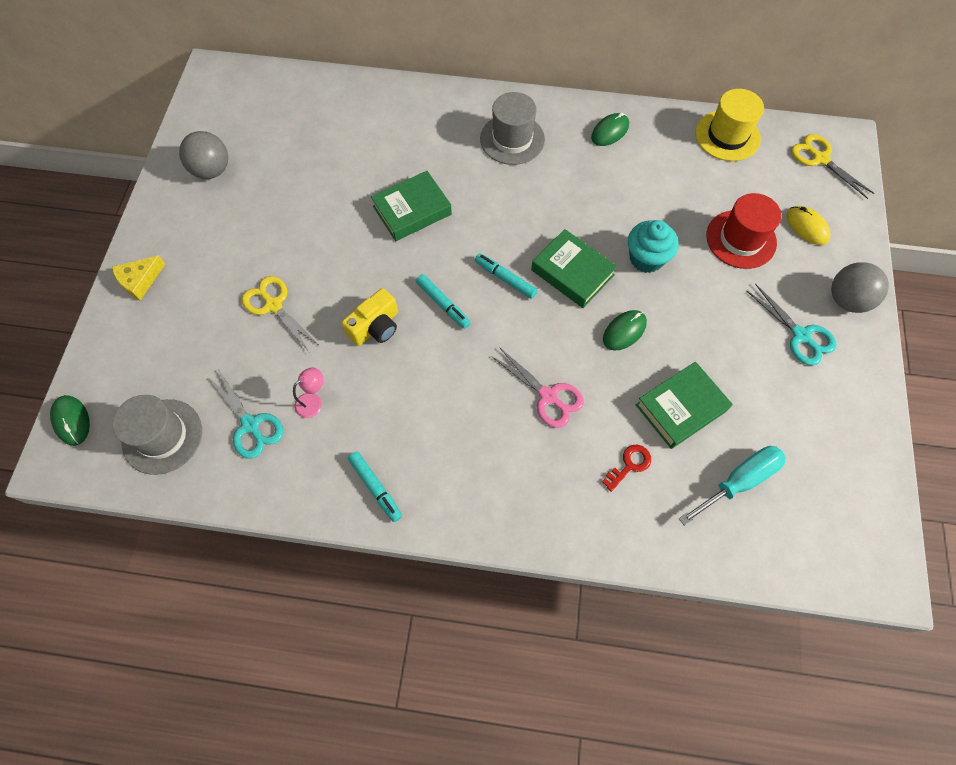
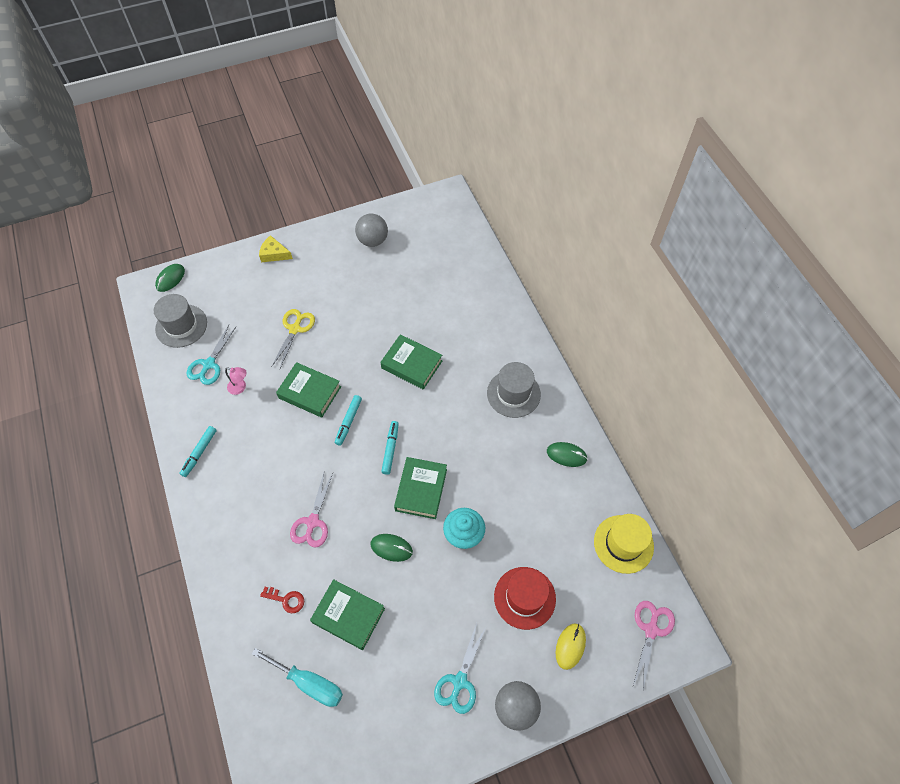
camera: 60 degrees right, 5 degrees down
yellow camera [342,288,398,346] -> green book [276,362,341,418]
yellow scissors [791,134,874,199] -> pink scissors [633,601,675,690]

